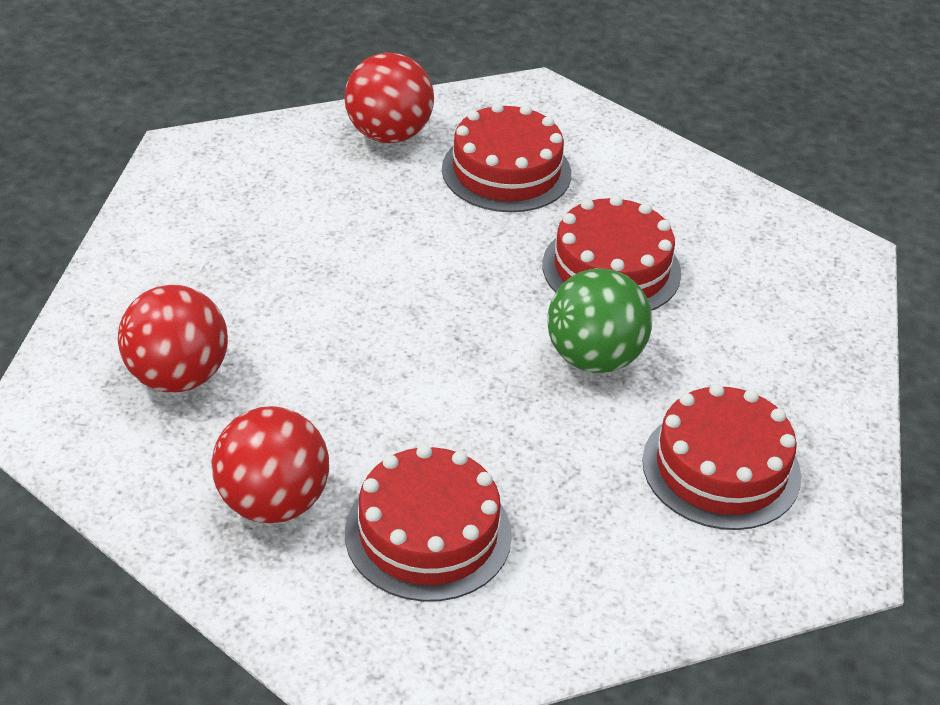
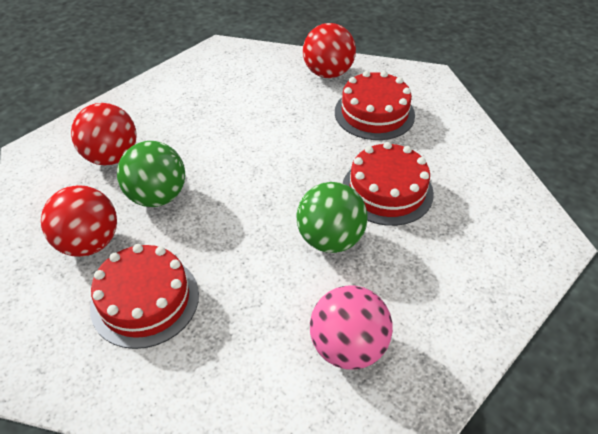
camera: 35 degrees right, 5 degrees up
red cake [642,384,801,530] -> pink ball [310,286,393,370]
none -> green ball [117,141,185,207]

